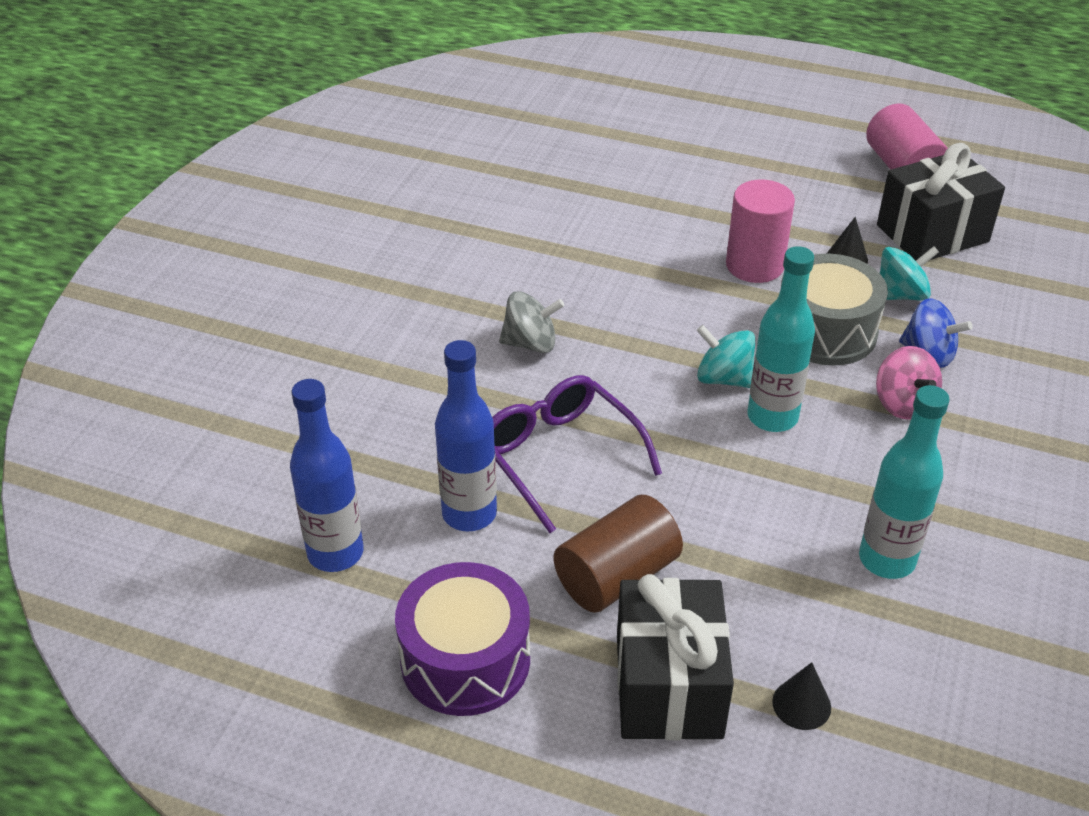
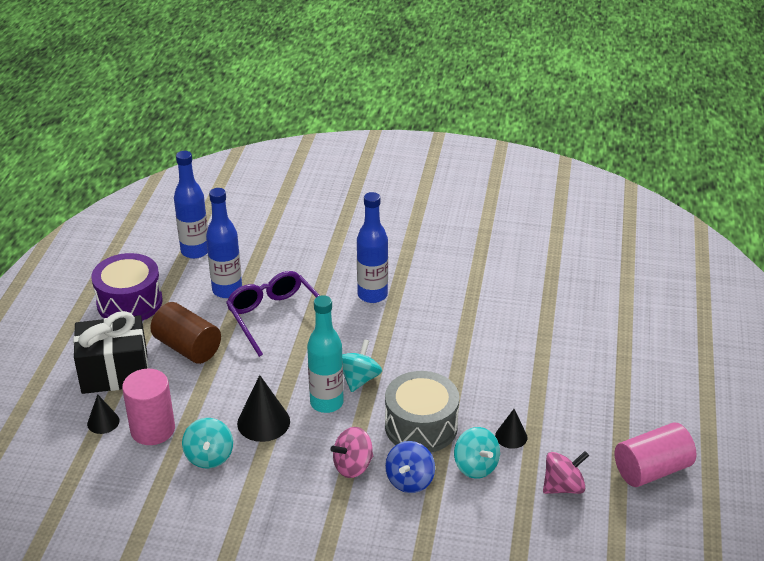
camera: 80 degrees right, 5 degrees down
purple glasses [492,375,662,533] -> purple glasses turned 75 degrees counterclockwise [226,271,320,357]
grey spinning top [499,291,564,353] -> blue bottle [357,192,388,303]
pink cylinder [726,180,795,283] -> pink cylinder moved to [122,369,175,445]
turquoise bottle [859,385,949,579] -> turquoise spinning top [182,418,233,468]
black gift [877,143,1005,261] -> pink spinning top [543,451,589,494]
none -> black cone [237,375,290,442]

